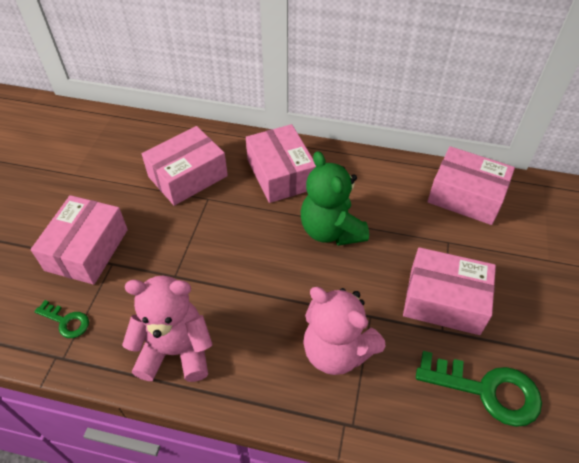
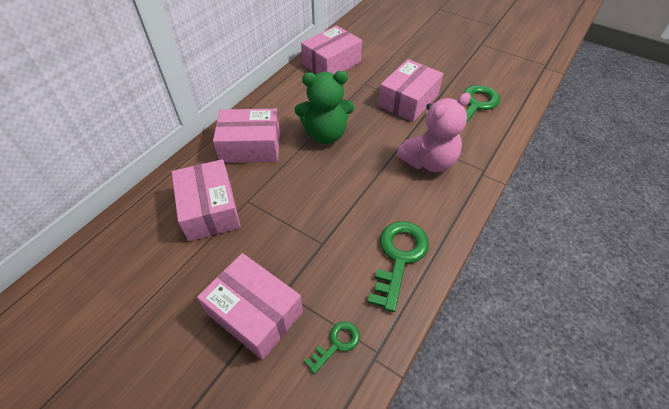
camera: 70 degrees left, 0 degrees up
pink teddy bear [122,275,213,382] -> green key [368,221,429,312]

